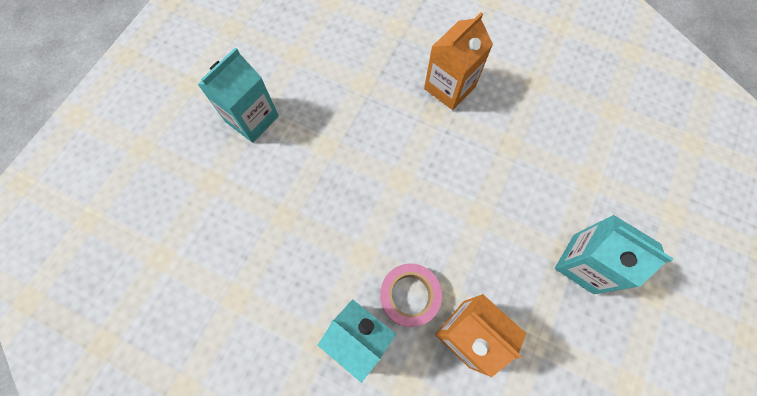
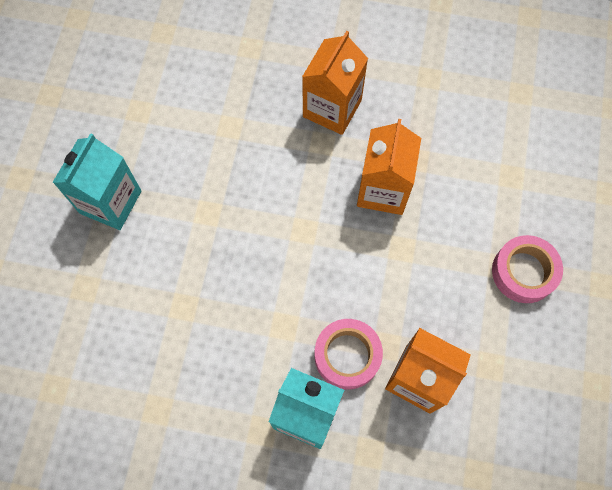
camera: 15 degrees left, 0 degrees up
turquoise carton [555,215,674,294] -> pink tape [492,235,563,303]
none -> orange carton [357,119,421,215]

